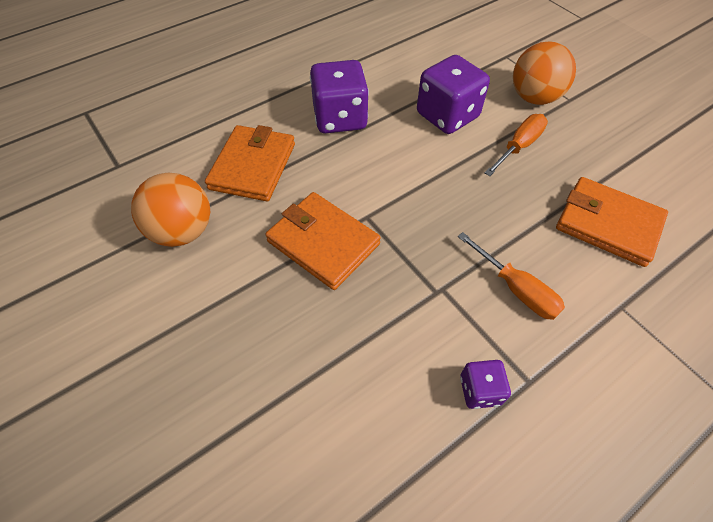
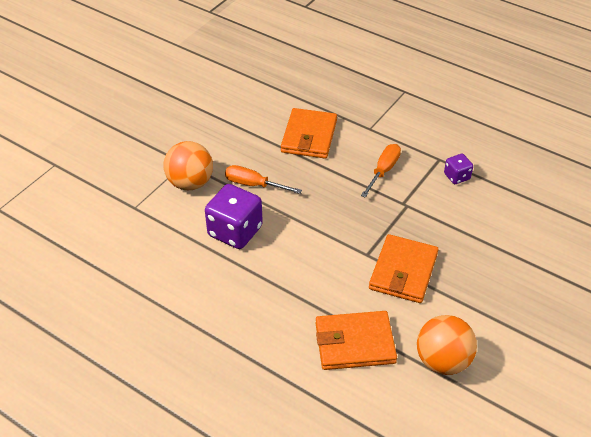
camera: 110 degrees left, 10 degrees down
purple dice [310,60,369,133] -> none

